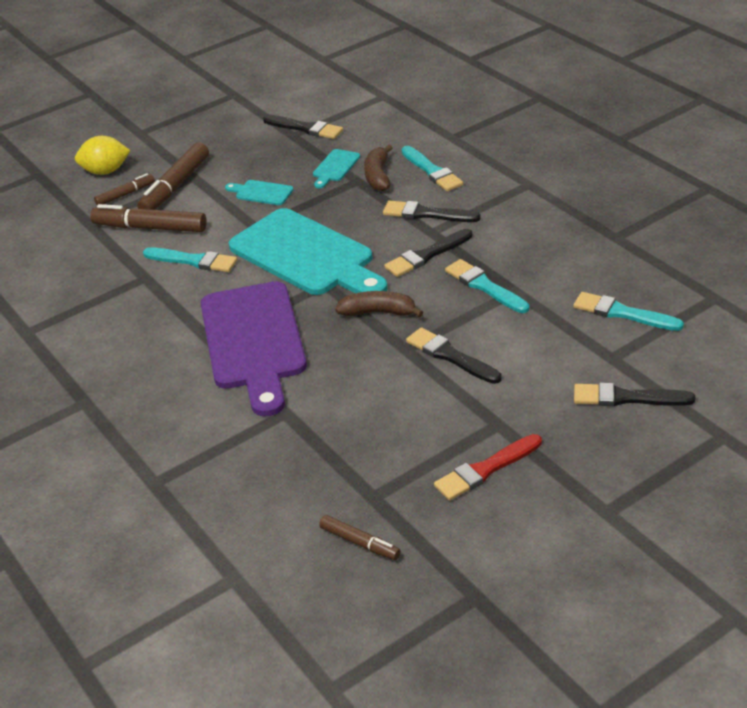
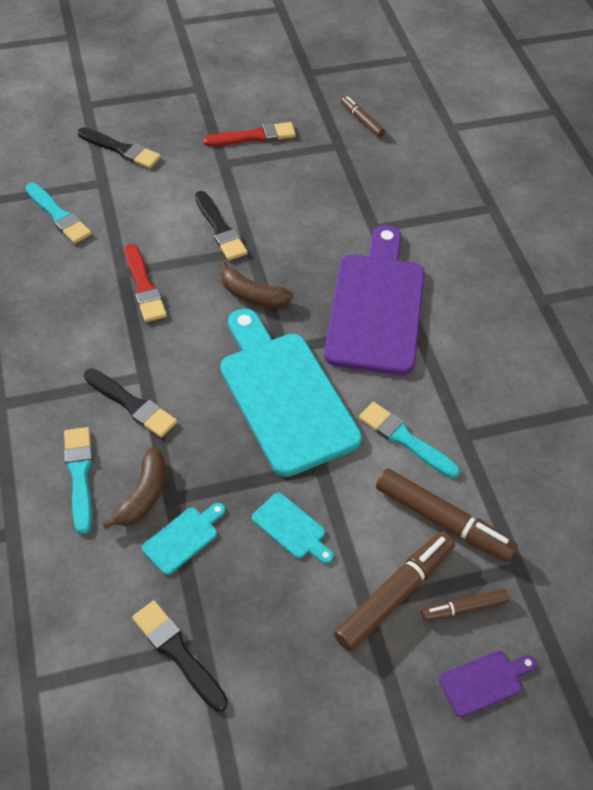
camera: 165 degrees left, 15 degrees up
yellow lemon [75,136,131,175] -> purple cutting board [439,651,536,718]
black brush [384,229,472,277] -> none
turquoise brush [445,259,529,313] -> red brush [125,244,167,322]

